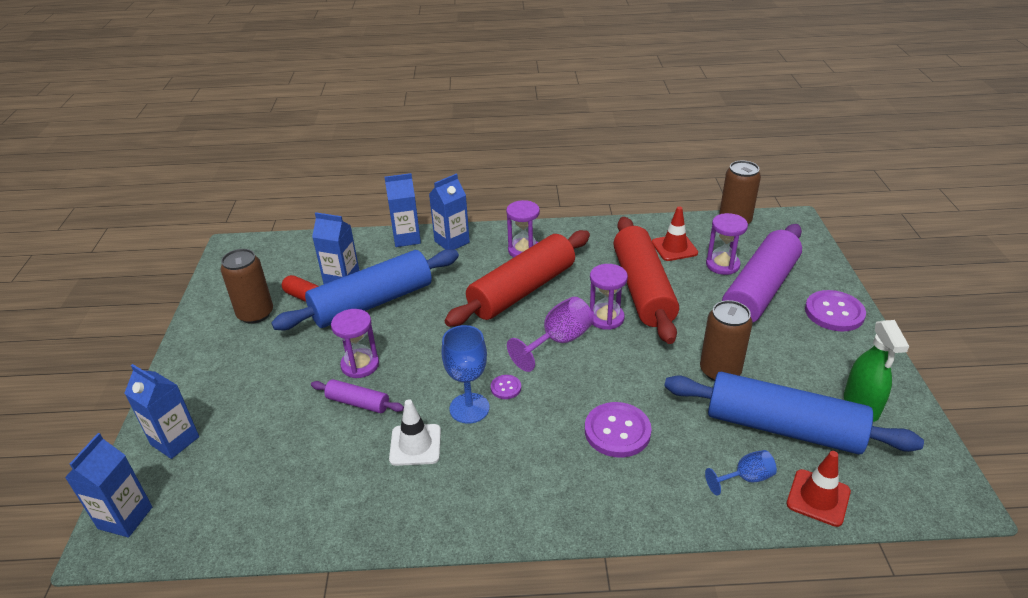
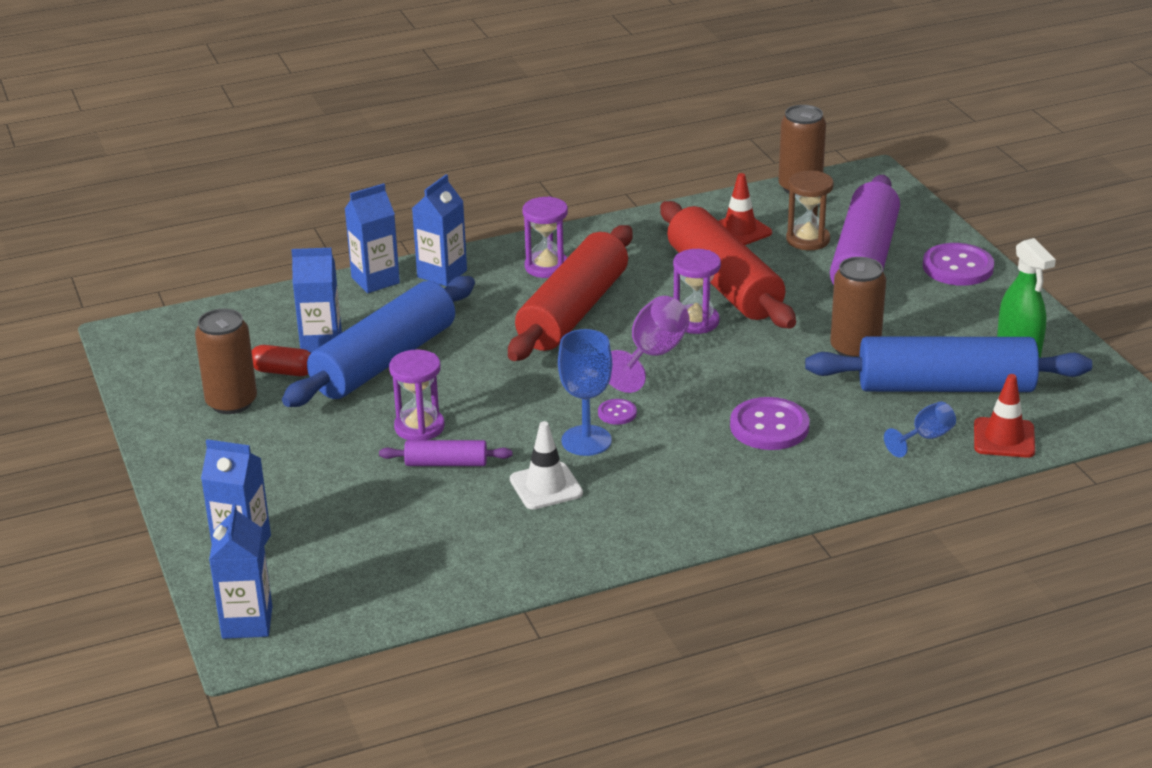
camera: 20 degrees left, 5 degrees down
purple hourglass [706,213,748,275] -> brown hourglass [786,171,834,250]

